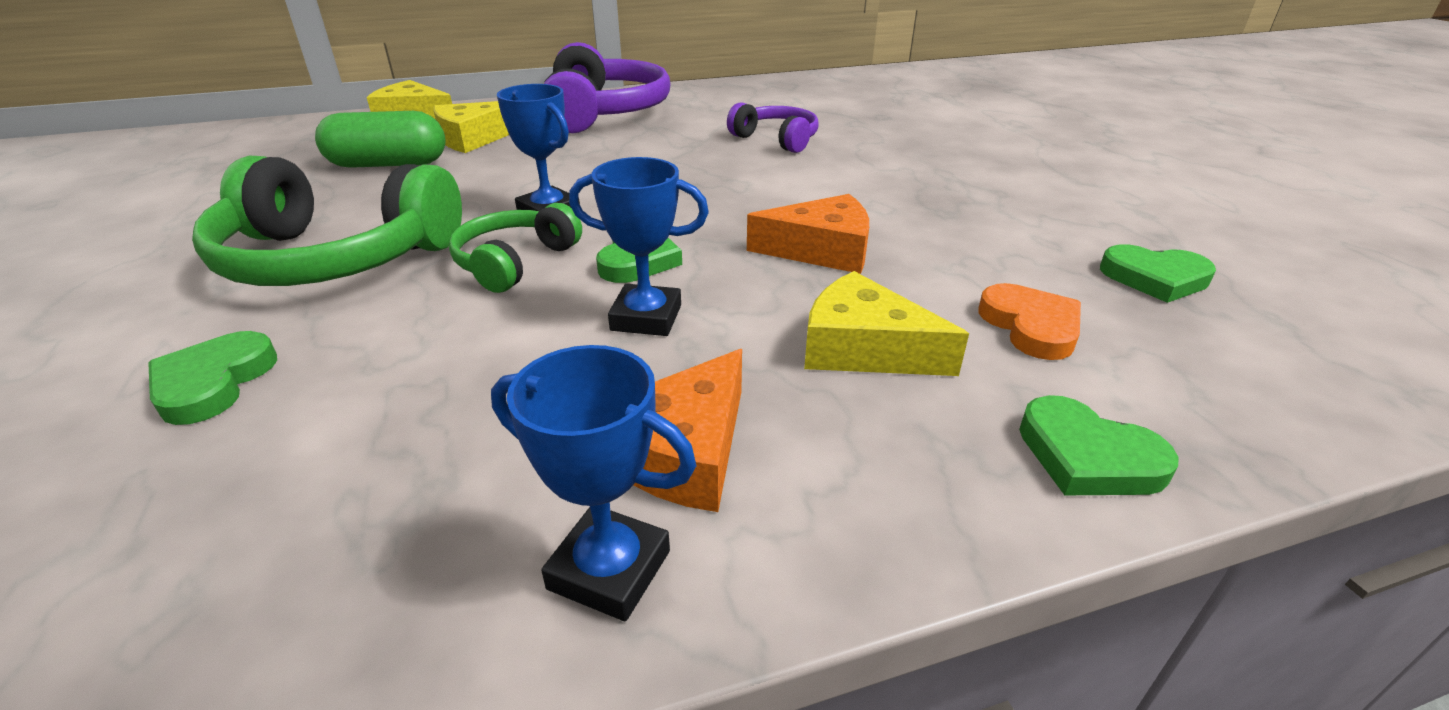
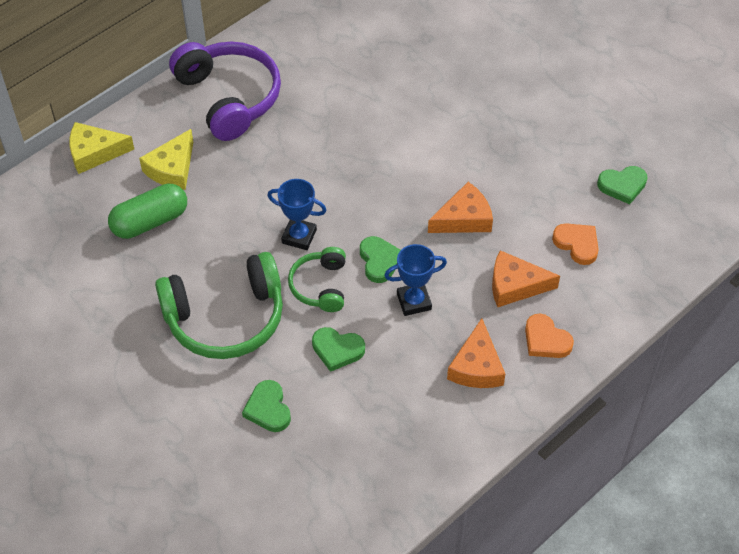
camera: 25 degrees left, 20 degrees up
blue trophy [491,345,696,621] -> none
purple headphones [727,102,819,153] -> none
yellow cheese [804,271,969,376] -> orange cheese [492,250,560,307]
green heart [1019,395,1179,495] -> green heart moved to [312,327,365,372]
none -> orange heart [525,314,574,358]

